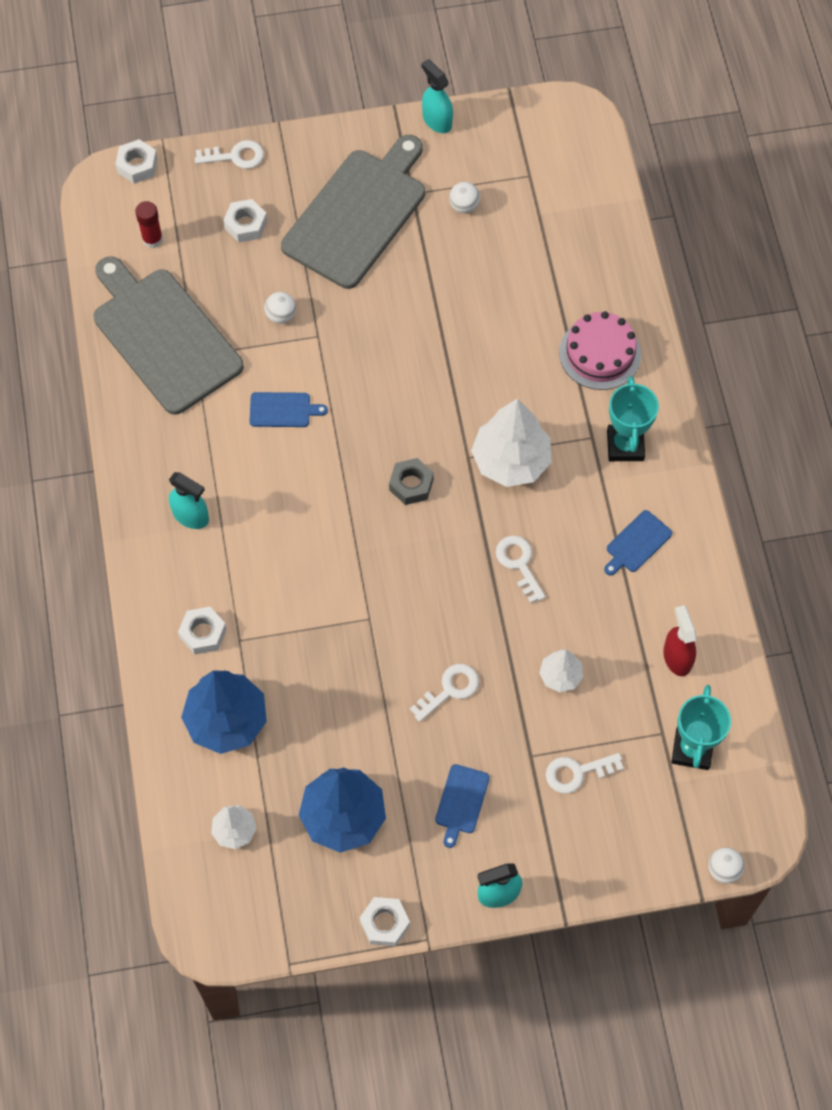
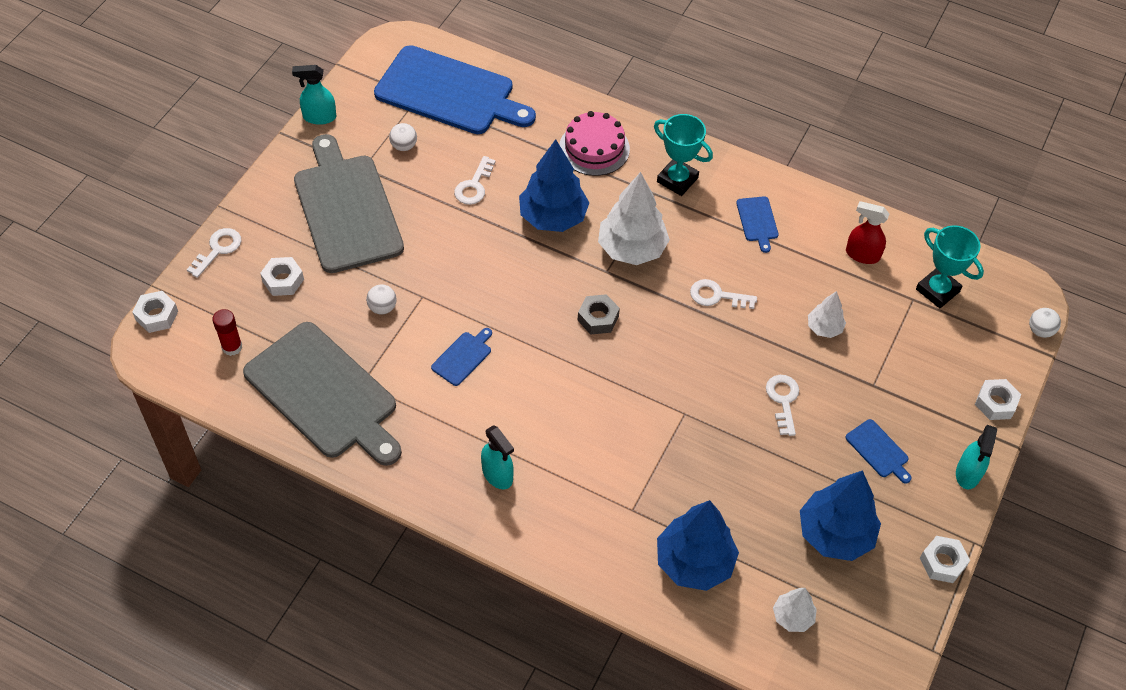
camera: 55 degrees left, 10 degrees down
grey cutting board [93,256,244,415] -> grey cutting board turned 135 degrees counterclockwise [243,322,402,466]
turquoise spray bottle [169,472,209,529] -> turquoise spray bottle turned 75 degrees clockwise [481,425,514,489]
white nut [178,607,227,654] -> white nut moved to [975,379,1021,420]
white key [546,753,624,793] -> white key moved to [454,156,496,205]
none -> blue cutting board [374,45,536,134]
none -> blue tree [519,139,590,232]

